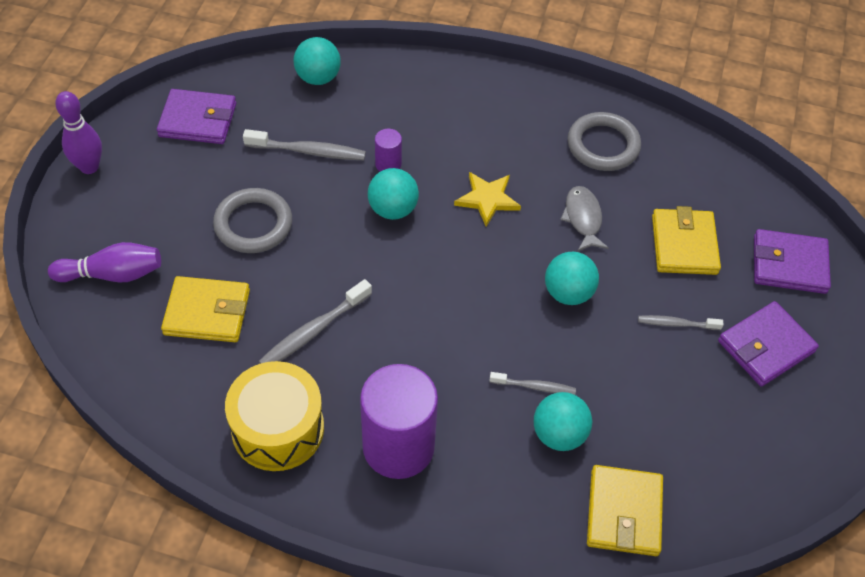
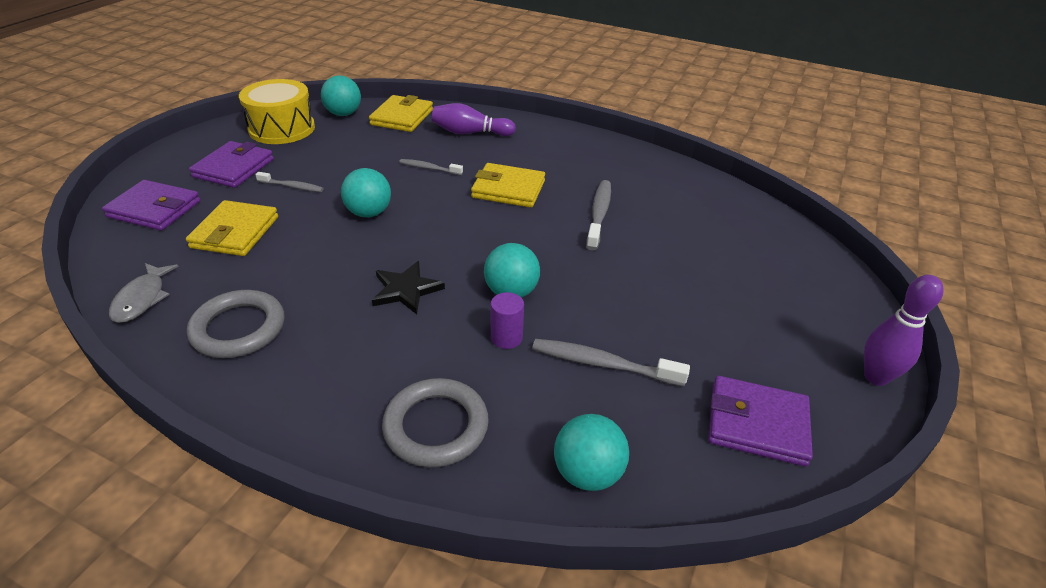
camera: 170 degrees left, 15 degrees down
purple bowling pin [48,242,161,282] -> purple bowling pin moved to [432,103,516,136]
yellow wallet [161,276,250,342] -> yellow wallet moved to [471,163,545,208]
grey ring [213,188,292,253] -> grey ring moved to [382,378,489,468]
yellow drum [225,361,324,471] -> yellow drum moved to [239,79,315,144]
grey toothbrush [258,279,372,364] -> grey toothbrush turned 45 degrees counterclockwise [586,180,611,250]
purple cylinder [360,364,438,479] -> none
yellow star [454,172,521,227] -> black star [372,261,445,314]
turquoise ball [534,392,592,451] -> turquoise ball moved to [321,76,361,116]
grey fish [560,186,609,252] -> grey fish moved to [109,263,179,323]
purple wallet [718,301,819,387] -> purple wallet turned 45 degrees counterclockwise [189,141,274,188]

